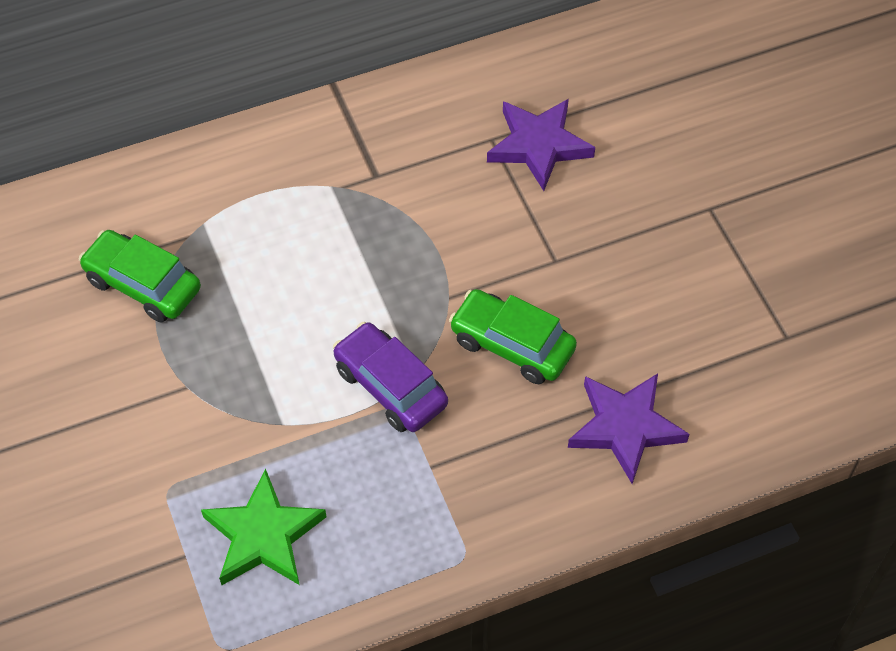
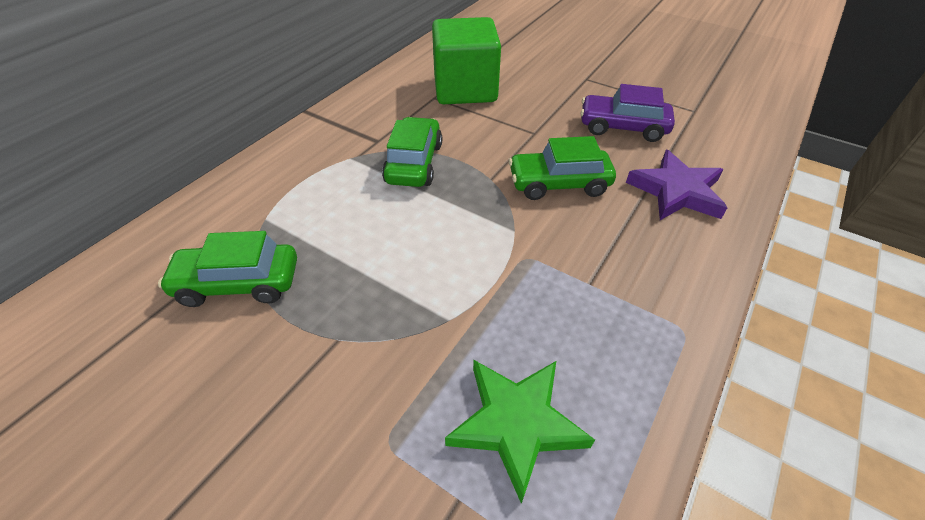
camera: 35 degrees left, 10 degrees down
purple car [333,322,448,432] -> purple car moved to [580,84,675,142]
purple star [487,99,595,191] -> green cube [432,17,501,104]
none -> green car [382,117,442,187]

